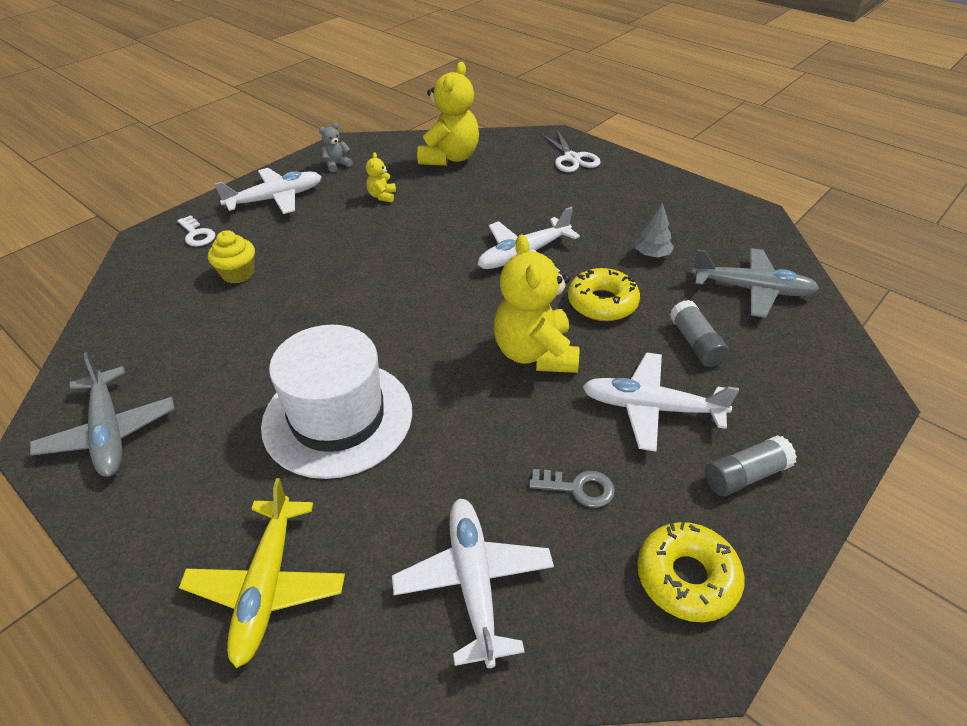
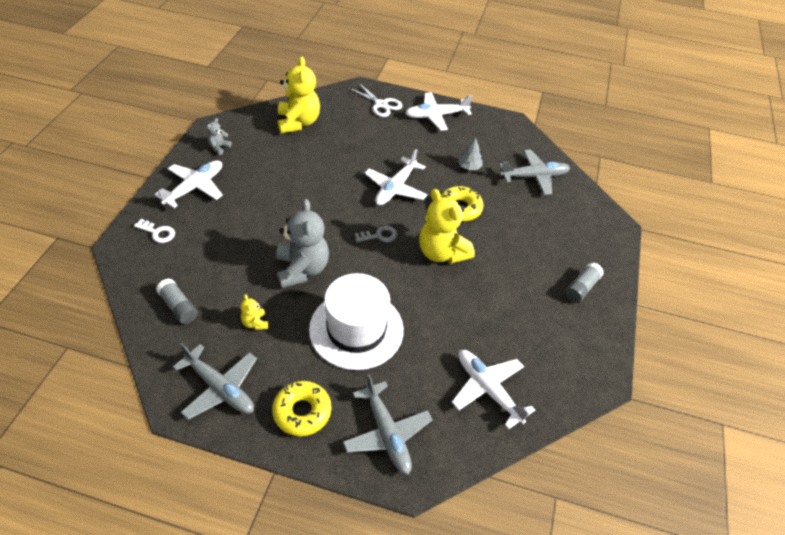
camera: 30 degrees left, 5 degrees up
yellow plane [179,478,345,668] -> grey plane [343,374,433,475]
yellow cupcake [208,230,255,283] -> none
yellow teddy bear [366,152,396,202] -> yellow teddy bear moved to [240,294,268,330]
grey key [529,469,615,508] -> grey key moved to [355,226,397,242]
white plane [582,352,739,452] -> white plane moved to [405,92,473,131]
yellow donut [637,522,745,622] -> yellow donut moved to [272,381,331,436]
grey glue stick [670,300,729,367] -> grey glue stick moved to [156,278,198,324]
none -> grey teddy bear [276,199,329,288]

